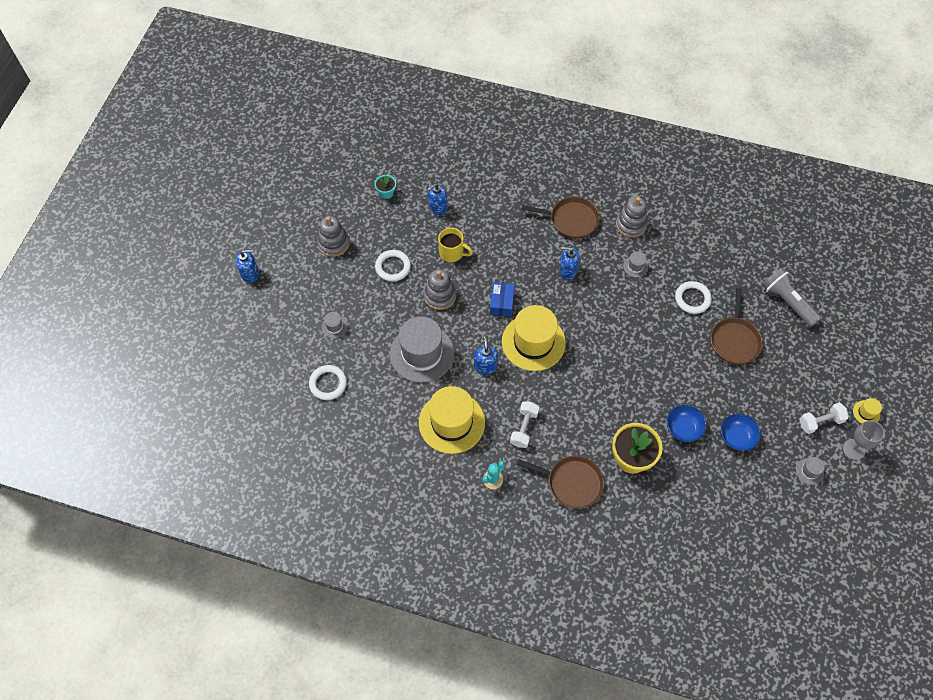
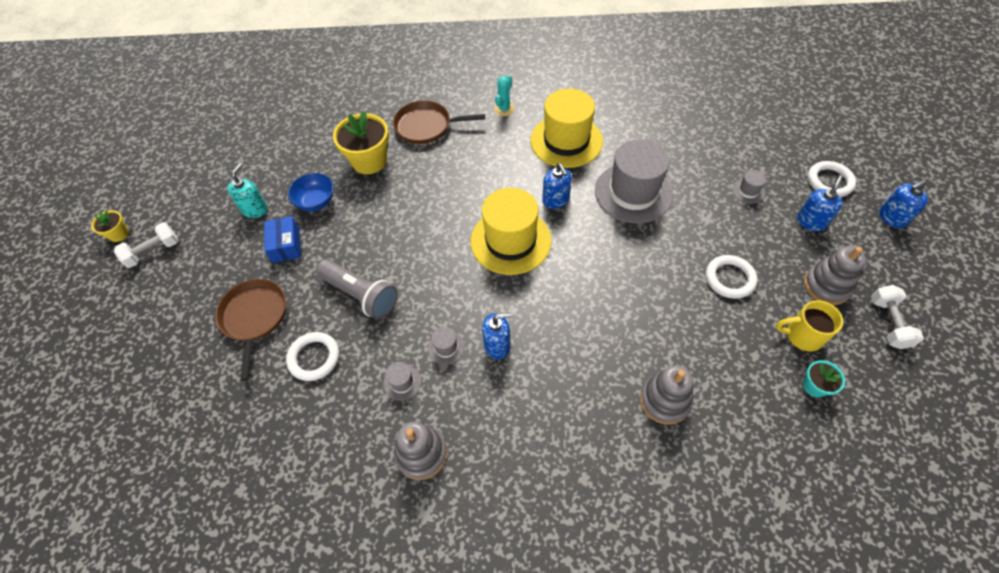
camera: 165 degrees right, 5 degrees down
white ring [309,365,347,400] -> white ring moved to [808,161,856,197]
grey stacking toy [424,269,456,310] -> grey stacking toy moved to [640,365,693,425]
blue soap dispenser [427,183,447,215] -> blue soap dispenser moved to [797,175,843,231]
yellow mug [438,228,473,262] -> yellow mug moved to [776,300,843,352]
blue box [490,282,515,317] -> blue box moved to [264,216,301,263]
white dumbbell [510,401,539,448] -> white dumbbell moved to [871,285,924,349]
brown pan [521,197,600,239] -> none
blue bowl [721,414,761,451] -> turquoise soap dispenser [228,164,268,218]
grey flashlight [762,267,821,327] -> grey flashlight moved to [316,260,397,319]
grey hat [796,457,825,485] -> grey hat moved to [428,327,465,365]
grey goblet [843,420,885,460] -> yellow flower pot [91,210,129,242]
yellow hat [853,398,882,423] -> none

